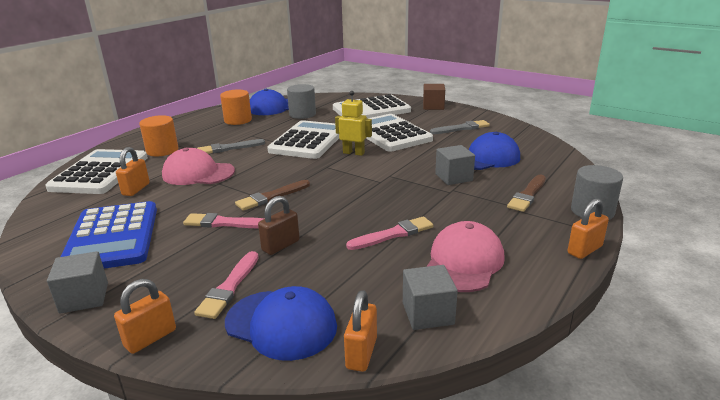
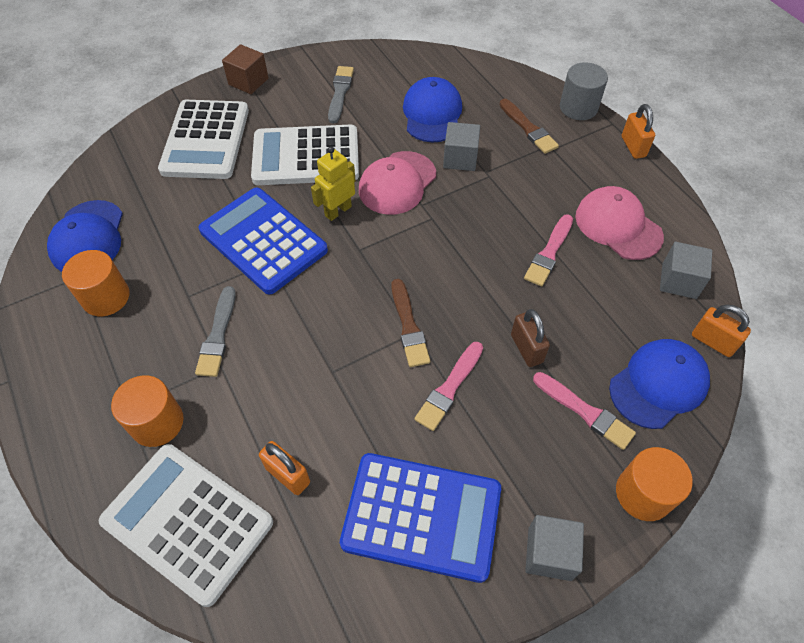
camera: 65 degrees left, 30 degrees up
orange padlock [114,279,176,354] -> orange cylinder [616,447,693,521]
pink cap [162,148,235,185] -> pink cap moved to [359,151,436,215]
white calculator [267,120,339,159] -> blue calculator [198,187,328,295]
grey cylinder [287,84,316,119] -> none
pink brush [346,216,434,250] -> pink brush turned 150 degrees counterclockwise [524,214,573,286]

